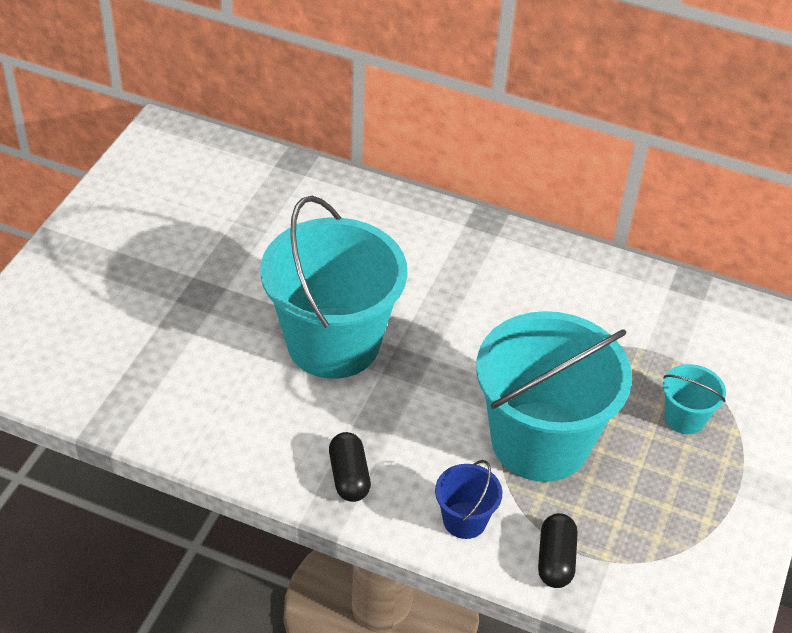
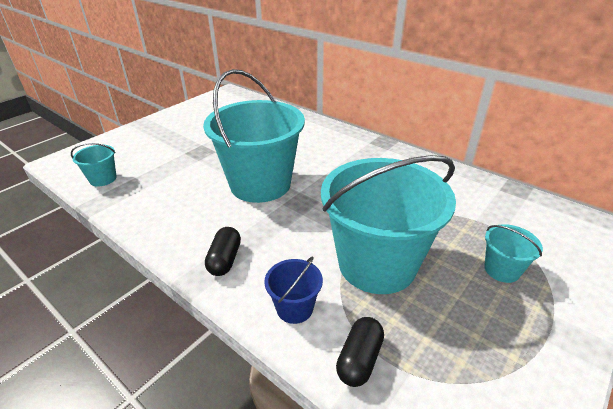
camera: 20 degrees right, 10 degrees down
none -> turquoise bucket [71,143,117,187]

